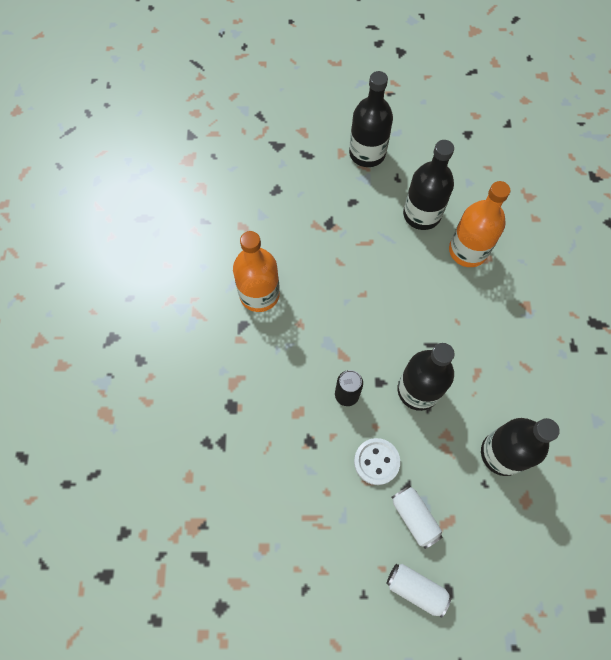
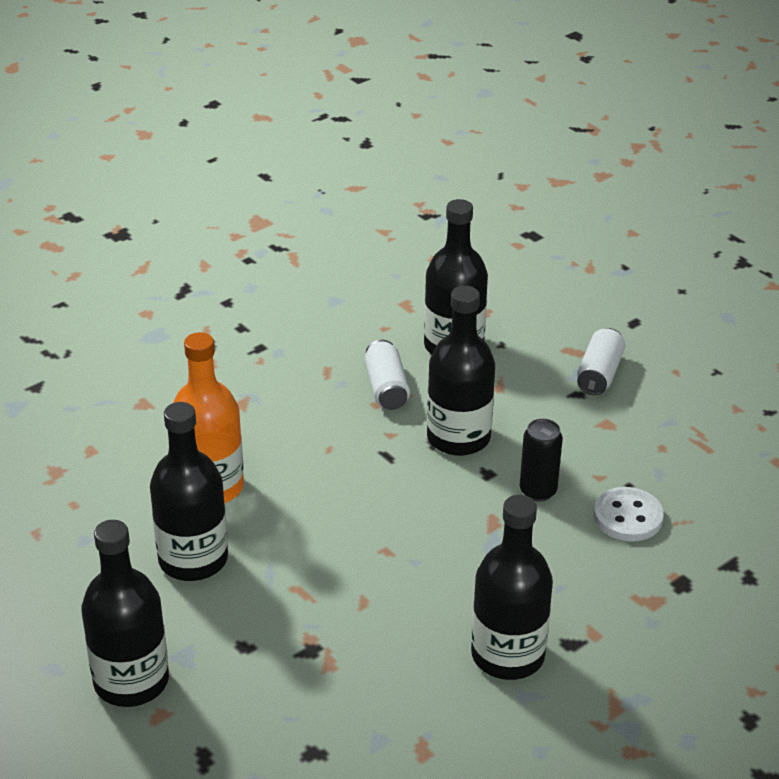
camera: 130 degrees left, 30 degrees down
orange bottle [233,231,280,312] -> black bottle [471,495,553,680]
white button [354,438,400,485] -> white button moved to [594,487,664,541]
white can [386,564,452,618] -> white can moved to [365,340,410,410]

